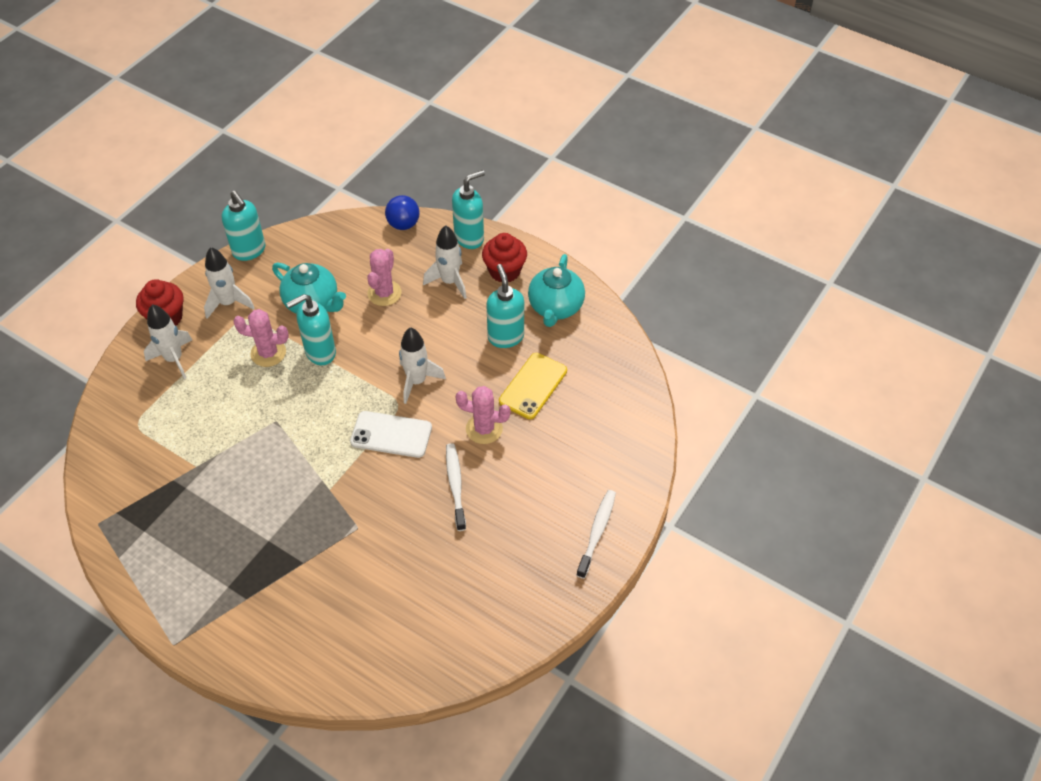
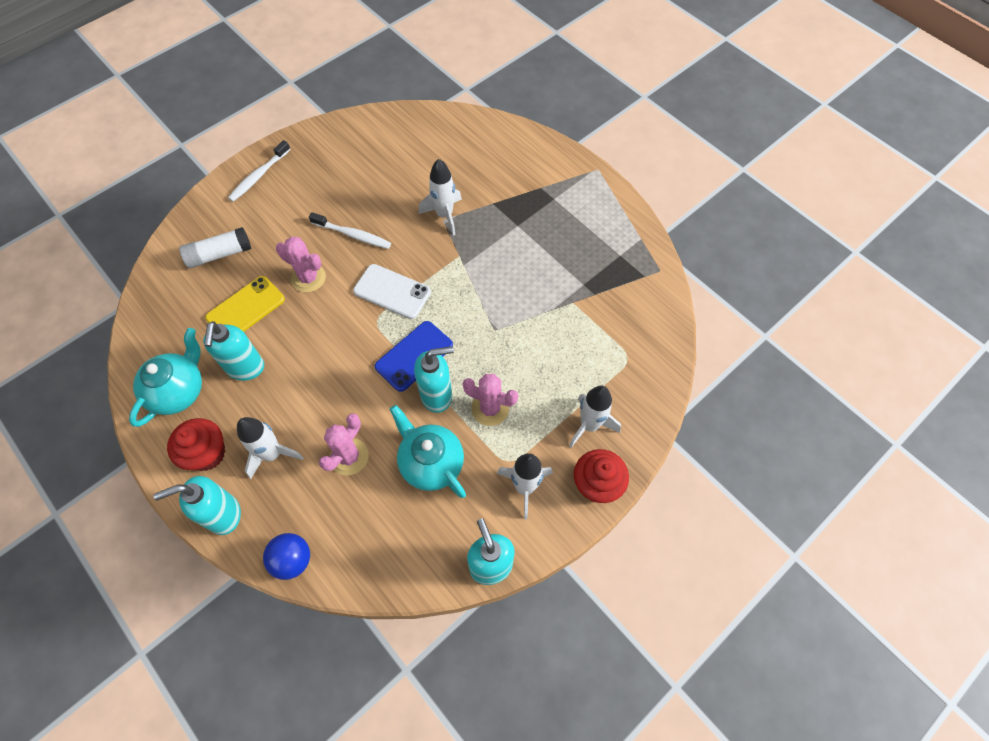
camera: 165 degrees left, 10 degrees up
white rocket [399,327,446,404] -> white rocket moved to [419,159,462,236]
white toothbrush [446,443,466,531] -> white toothbrush turned 75 degrees counterclockwise [309,212,391,249]
none -> white glue stick [179,227,251,268]
none -> blue phone [375,321,453,392]

